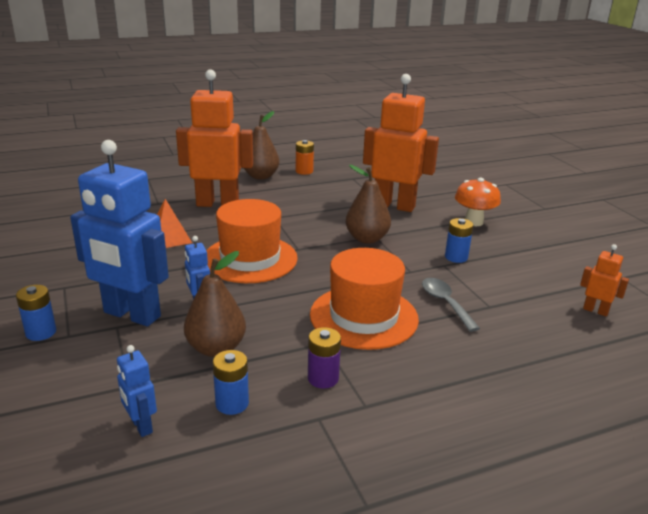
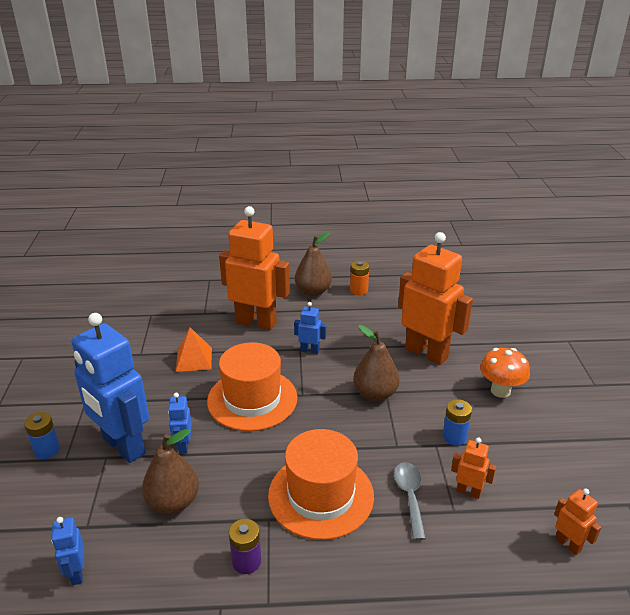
camera: 20 degrees right, 5 degrees up
blue battery [213,350,249,415] -> none
none -> blue robot [294,302,326,354]
none -> orange robot [451,437,496,499]

